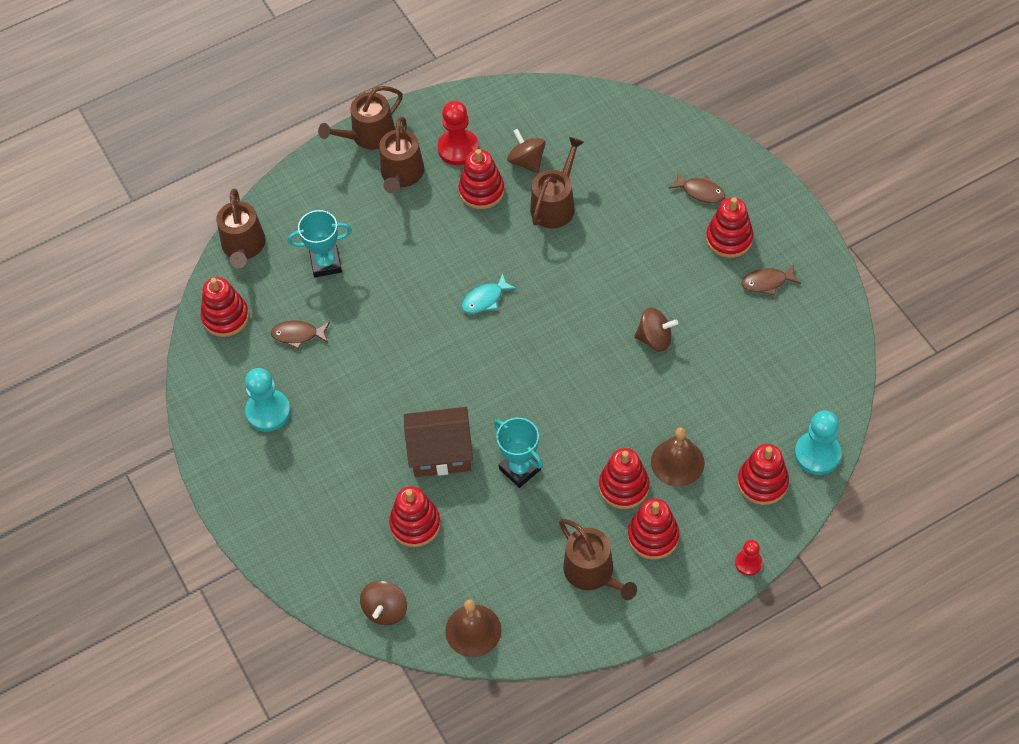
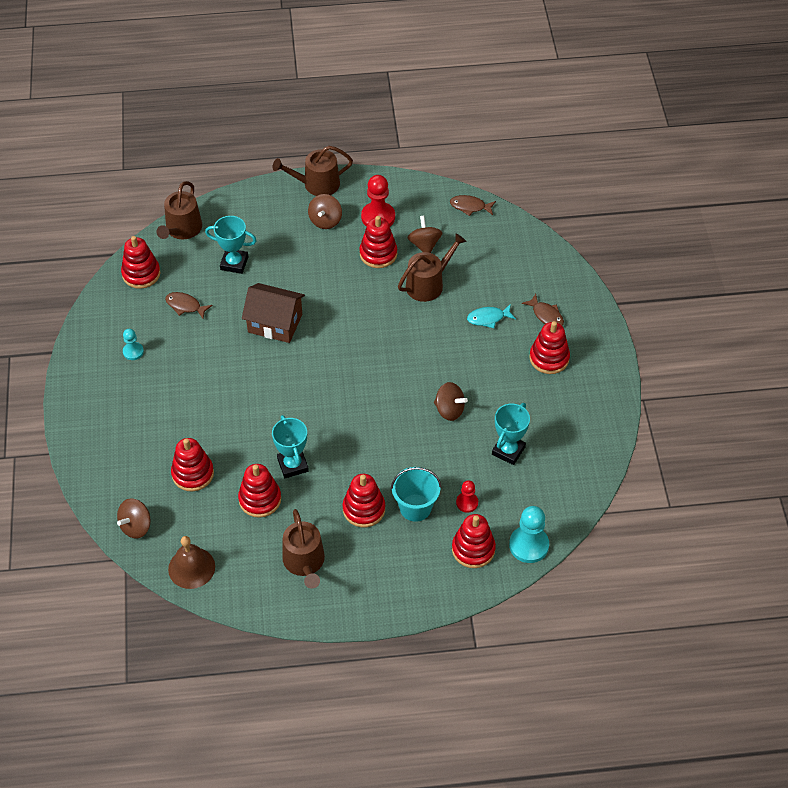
camera: 20 degrees right, 5 degrees down
turquoise pawn [245,368,291,432] -> turquoise pawn [123,329,144,360], size x0.57
brown watering can [379,117,424,194] -> brown spinning top [308,194,342,229]
brown house [404,407,473,477] -> brown house moved to [242,283,305,343]
turquoise fish [462,273,517,314] -> turquoise fish moved to [467,304,516,328]
red stacking toy [628,498,679,560] -> red stacking toy moved to [238,464,281,518]
brown bell [651,427,705,487] -> turquoise bucket [391,467,441,522]
red pawn [735,540,762,576] -> red pawn moved to [456,480,478,513]
brown fish [742,264,801,296] -> brown fish moved to [450,195,496,216]
none -> turquoise trophy [492,403,530,465]

